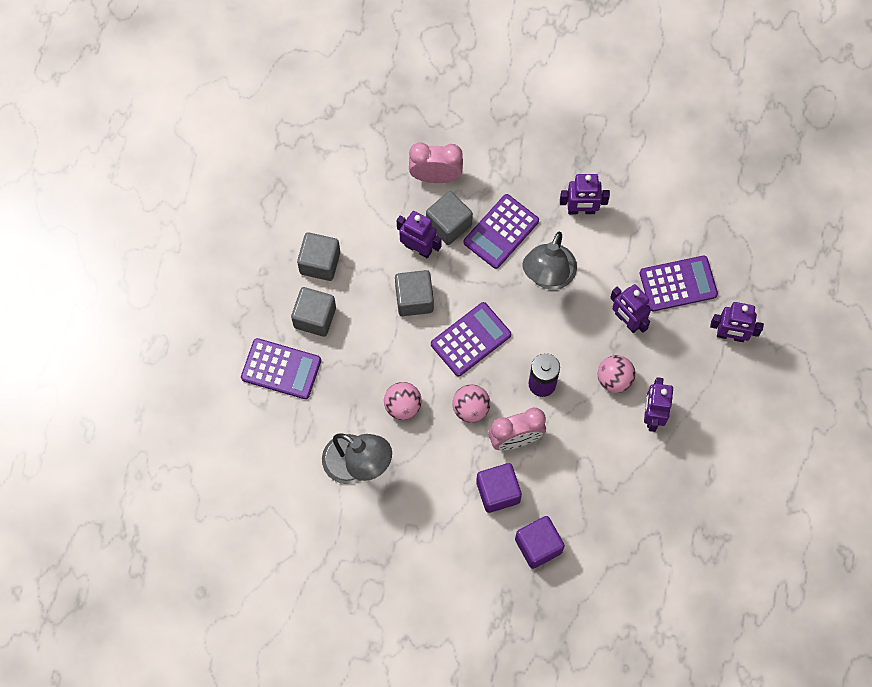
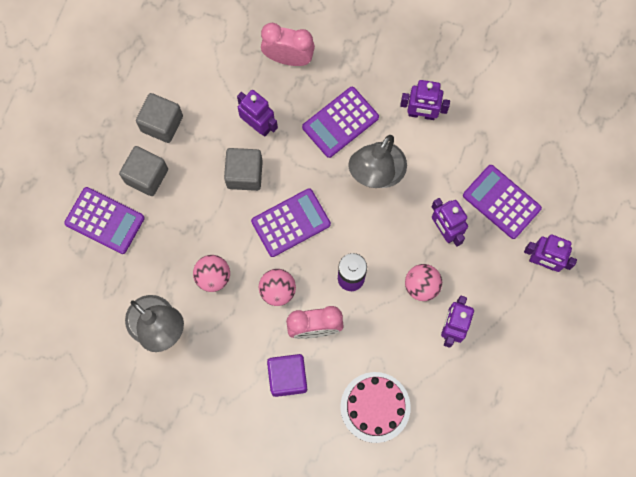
camera: 10 degrees right, 5 degrees up
grey cube [426,191,473,245] -> none
purple cube [515,516,565,569] -> none
purple calculator [640,256,718,311] -> purple calculator turned 135 degrees counterclockwise [463,165,542,239]
none -> pink cake [340,372,411,443]

